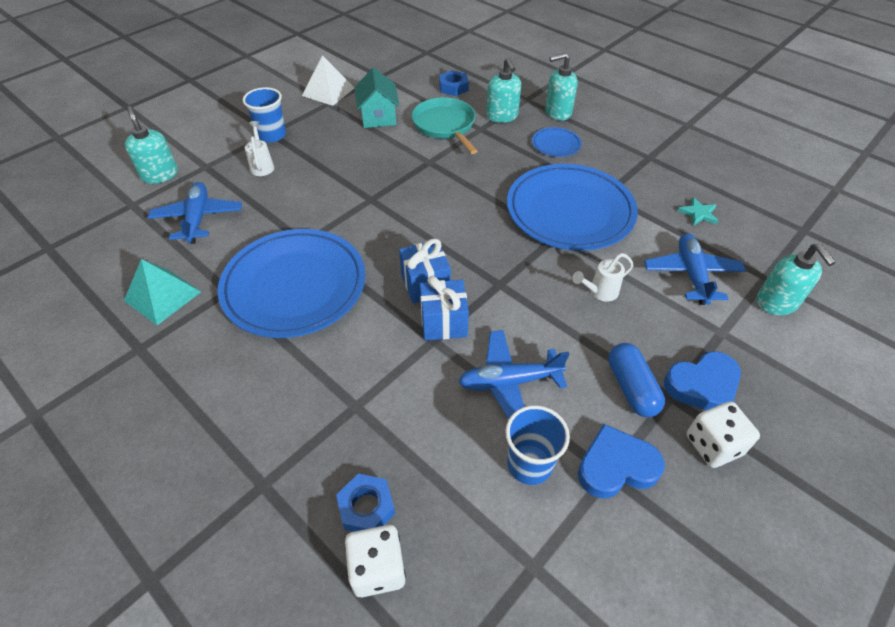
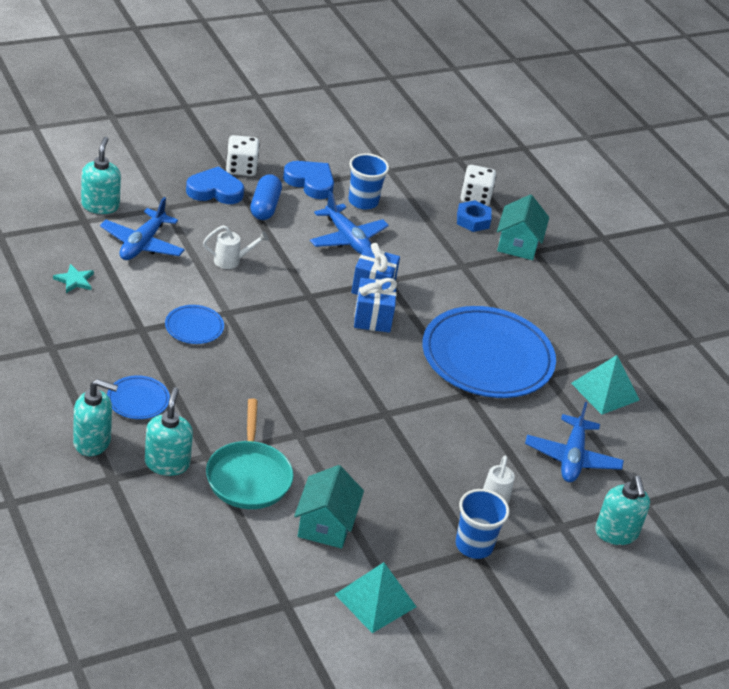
camera: 165 degrees left, 10 degrees down
white pyramid [302,55,355,106] -> turquoise pyramid [335,562,416,633]
blue nut [439,70,469,96] -> none
blue plane [458,330,569,419] -> blue plane turned 45 degrees clockwise [310,191,389,254]
blue plate [507,164,638,251] -> blue plate [165,305,224,344], size x0.43
blue heart [578,424,665,498] -> blue heart turned 150 degrees counterclockwise [283,161,334,199]
none -> turquoise house [497,194,549,260]

